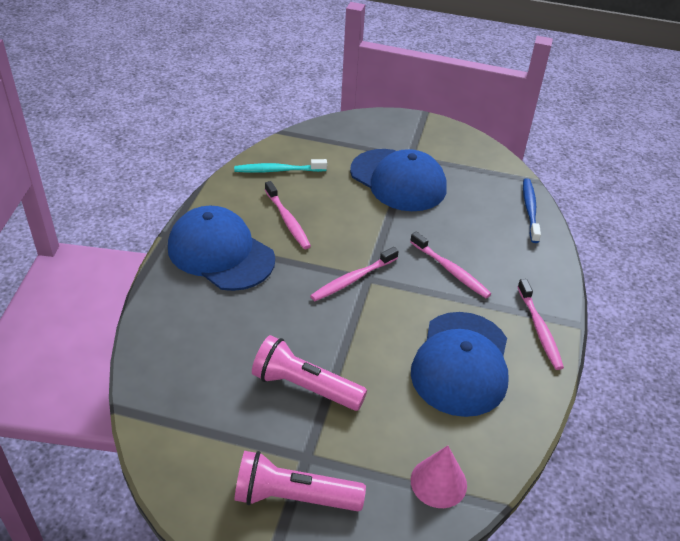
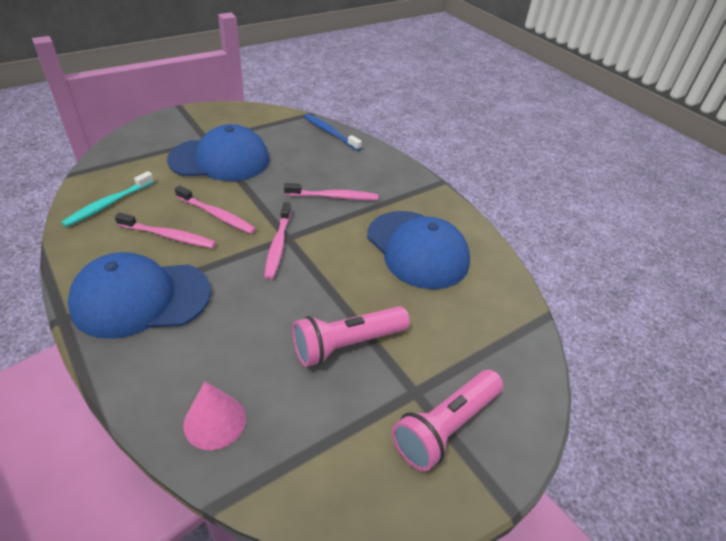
camera: 50 degrees left, 0 degrees up
pink cone [411,446,467,508] -> pink cone moved to [183,381,246,450]
pink toothbrush [518,279,564,370] -> pink toothbrush moved to [175,185,256,234]

